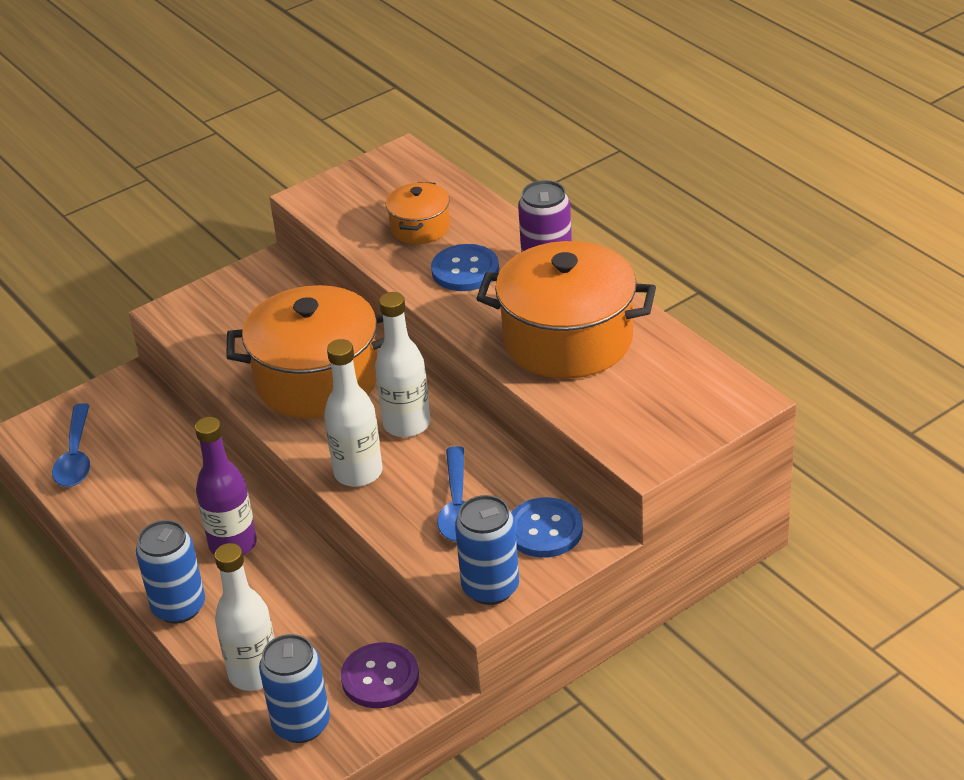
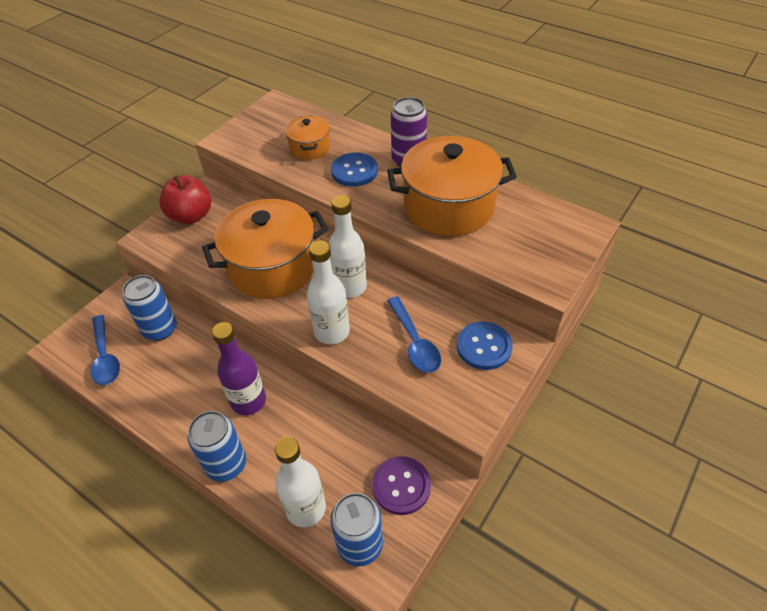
camera: 20 degrees left, 10 degrees up
blue can [455,495,519,605] -> blue can moved to [122,275,177,341]
none -> red apple [159,175,211,224]

